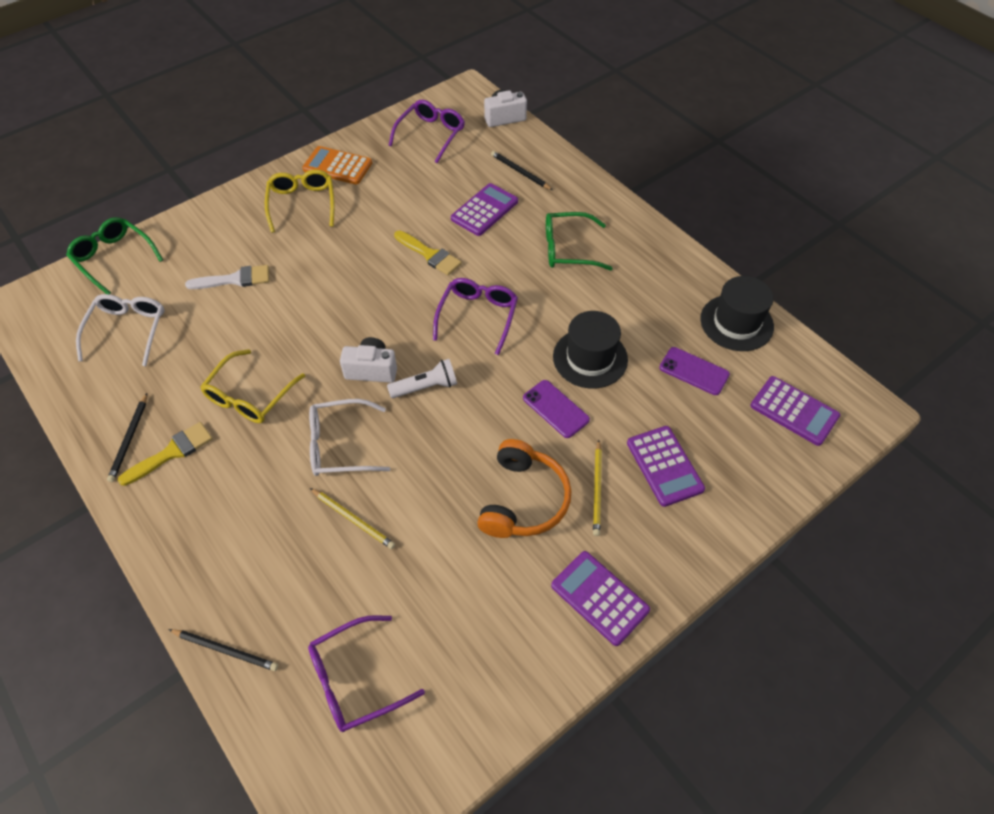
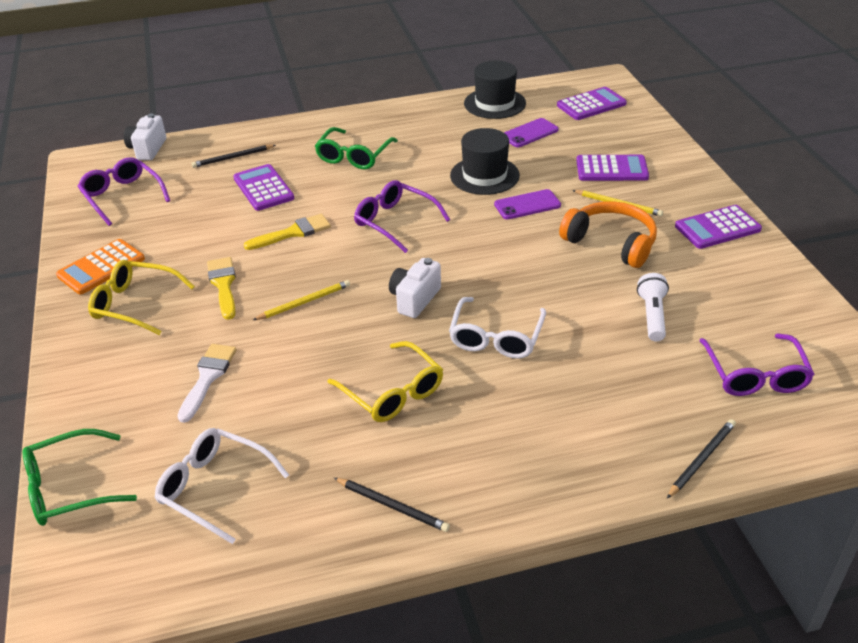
camera: 65 degrees left, 15 degrees down
yellow brush [118,422,213,486] -> yellow brush moved to [207,257,236,320]
yellow pencil [310,488,395,549] -> yellow pencil moved to [253,280,350,320]
white flashlight [387,359,457,398] -> white flashlight moved to [637,273,669,342]

